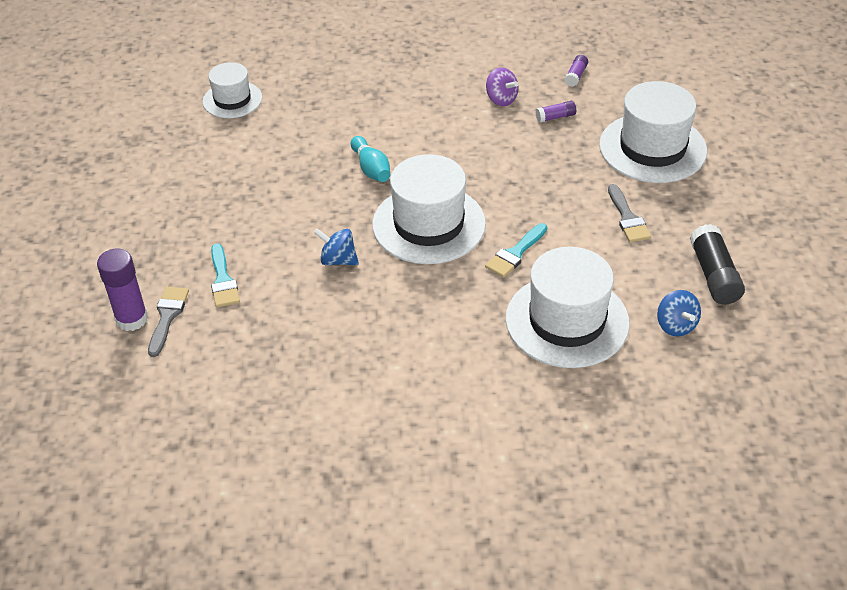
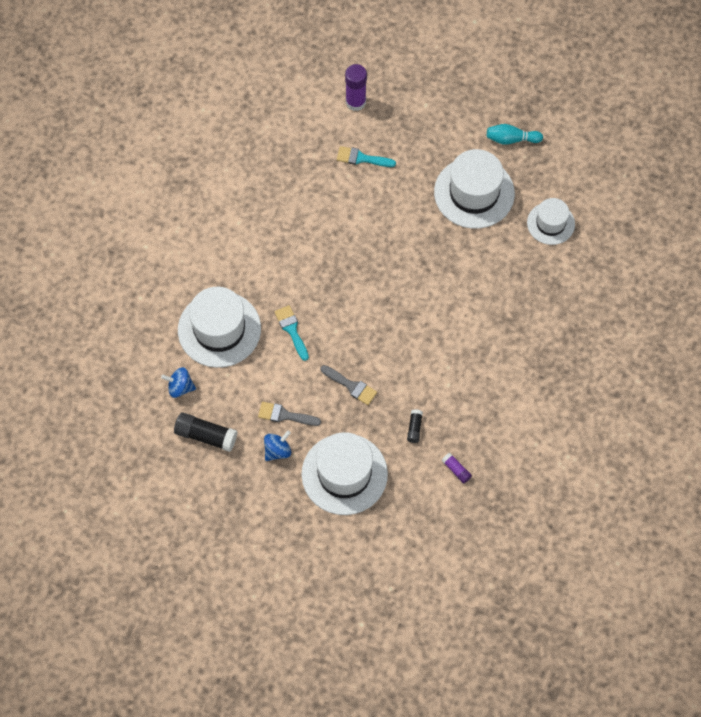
camera: 115 degrees right, 20 degrees up
grey brush [148,287,189,357] -> grey brush moved to [320,365,377,405]
blue spinning top [314,228,359,265] -> blue spinning top moved to [264,430,291,461]
turquoise bowling pin [351,136,390,182] -> turquoise bowling pin moved to [487,124,543,145]
white hat [372,154,486,264] -> white hat moved to [434,149,515,229]
purple spinning top [486,67,518,106] -> none
purple glue stick [536,101,576,123] -> black glue stick [407,409,423,443]

